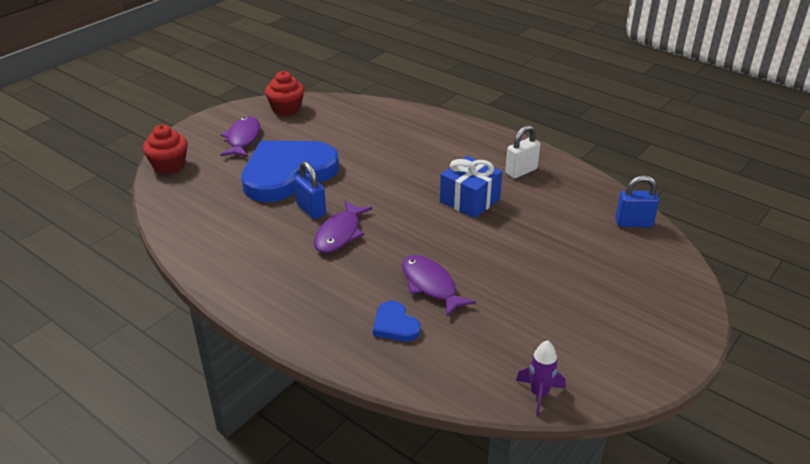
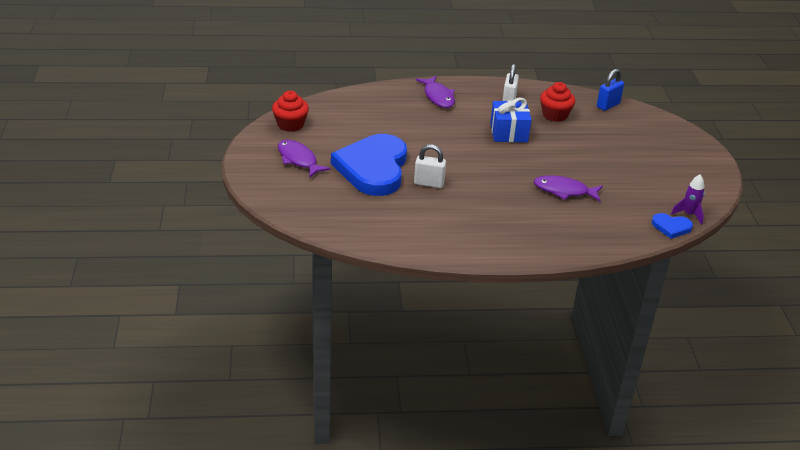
camera: 45 degrees left, 0 degrees up
red cupcake [143,125,188,174] -> red cupcake moved to [540,82,575,122]
blue padlock [294,161,326,219] -> white padlock [414,144,446,188]
purple fish [314,201,372,253] -> purple fish moved to [416,76,455,108]
blue heart [373,301,420,342] -> blue heart moved to [652,213,693,239]

